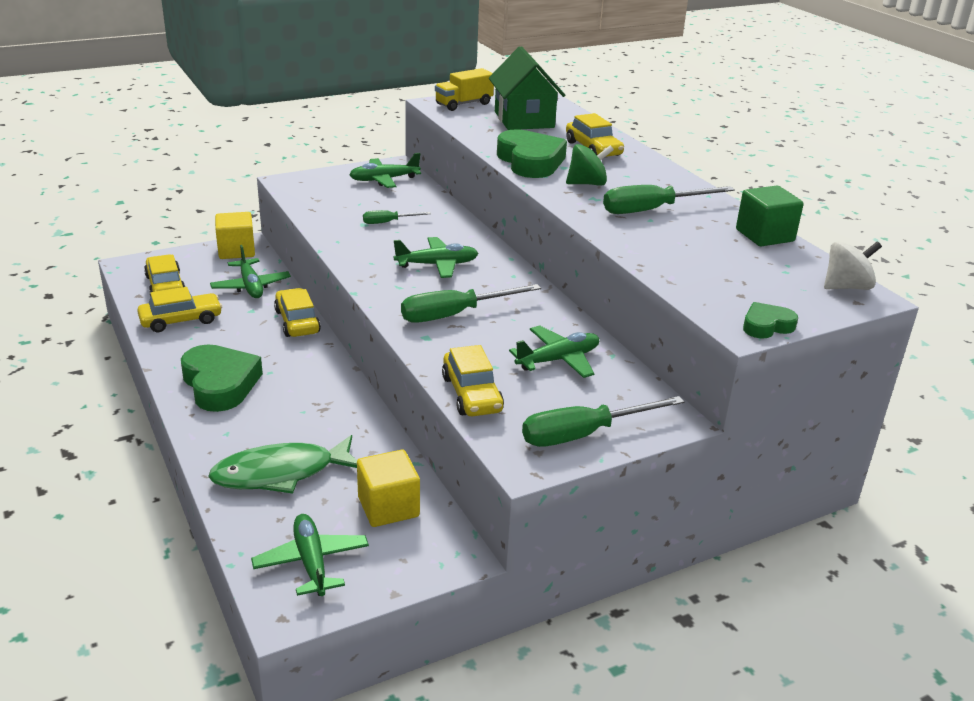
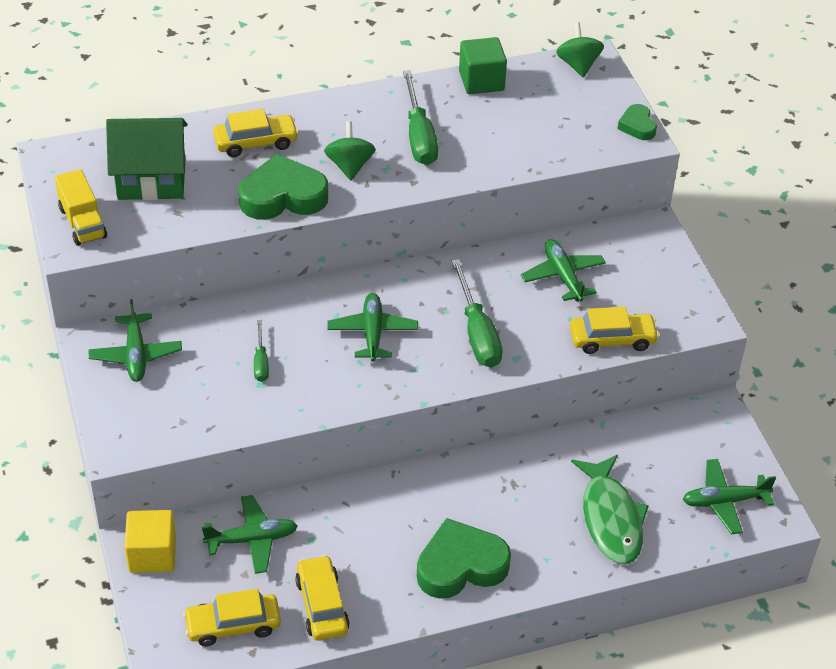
camera: 80 degrees left, 15 degrees up
yellow car [274,288,321,337] -> none
yellow cube [357,450,420,527] -> none
green screwdriver [522,396,684,447] -> none
white spinning top [824,242,882,290] -> green spinning top [556,22,604,78]

